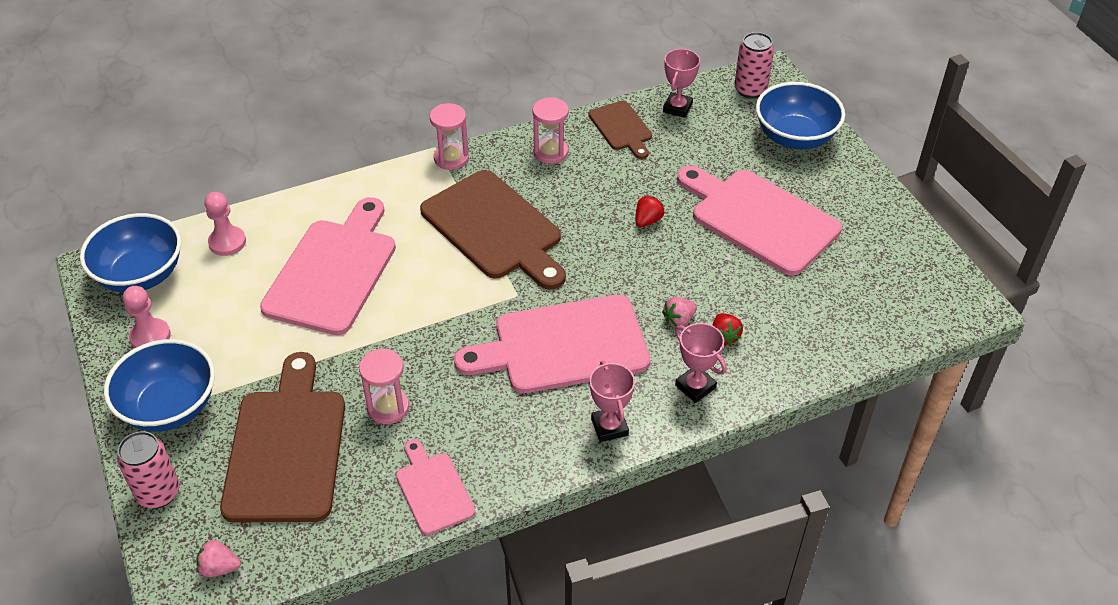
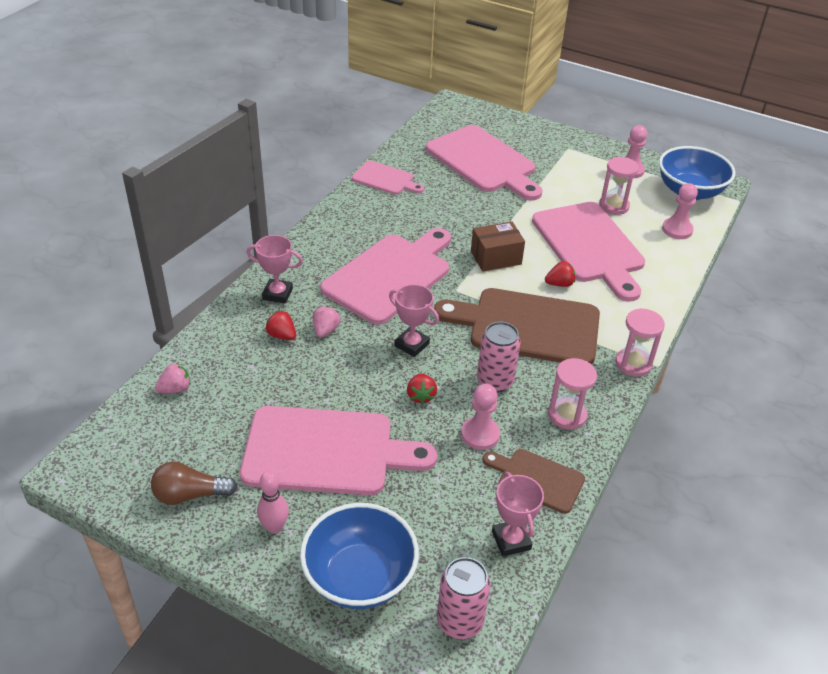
camera: 140 degrees right, 5 degrees down
blue bowl [104,339,215,432] -> none
pink can [117,431,180,508] -> pink can moved to [477,322,521,392]
pink strawberry [197,540,241,577] -> pink strawberry moved to [155,363,191,393]
brown cutting board [220,352,345,522] -> pink cutting board [426,125,543,200]
pink hourglass [359,349,409,424] -> pink hourglass moved to [599,157,639,215]
pink trophy [589,361,635,442] -> pink trophy moved to [389,284,439,357]
none -> brown light bulb [151,462,237,505]
none -> pink bowling pin [257,471,289,533]
none -> pink pawn [461,384,500,450]
none -> brown box [471,222,525,271]
none -> red strawberry [545,261,575,287]

